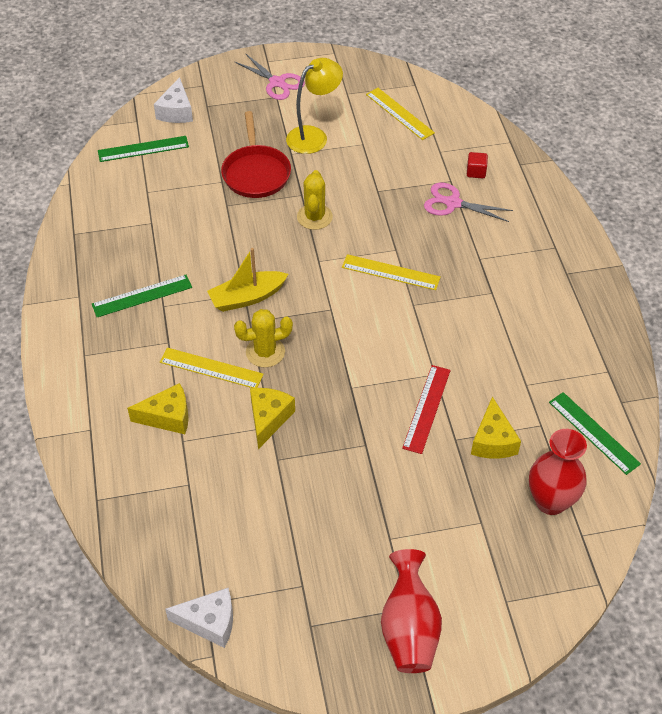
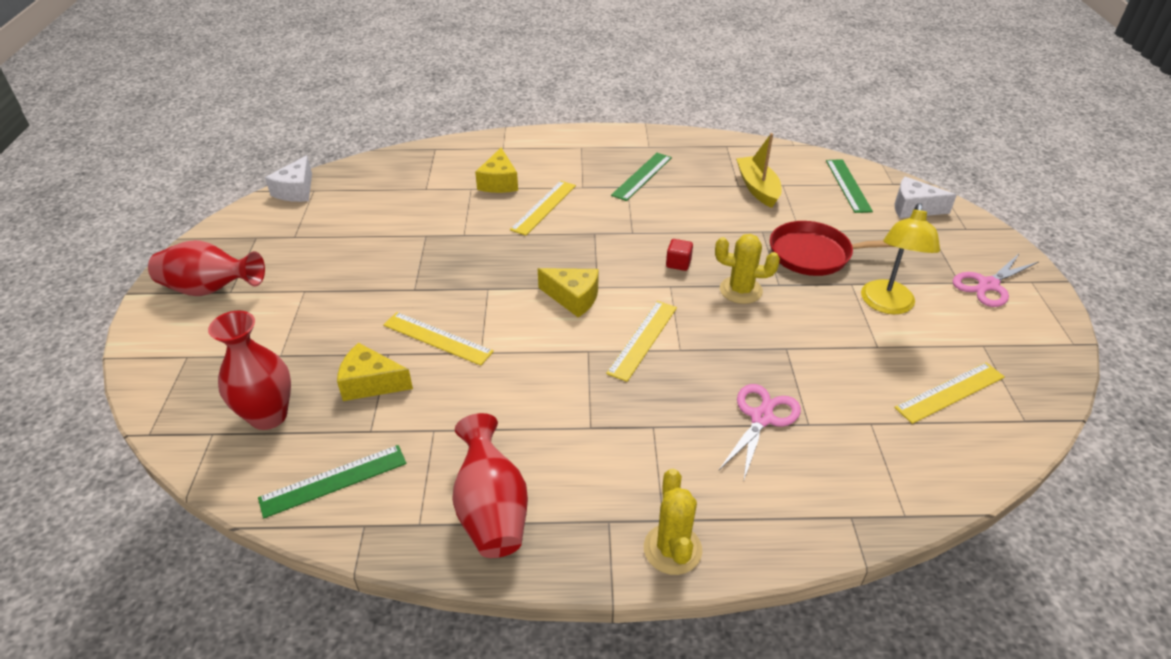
camera: 100 degrees right, 10 degrees down
green ruler [92,275,192,317] -> green ruler turned 45 degrees clockwise [611,153,672,201]
yellow boat [207,248,288,312] -> yellow boat moved to [736,133,782,208]
yellow cactus [234,309,293,368] -> yellow cactus moved to [644,469,702,575]
yellow cheese [250,388,295,449] -> yellow cheese moved to [538,268,599,317]
yellow lamp [286,58,343,154] -> yellow lamp turned 45 degrees clockwise [861,203,940,314]
red ruler [402,365,451,454] -> yellow ruler [383,312,494,366]
red cube [467,152,488,178] -> red cube moved to [666,239,693,271]
none -> red vase [452,413,528,558]

